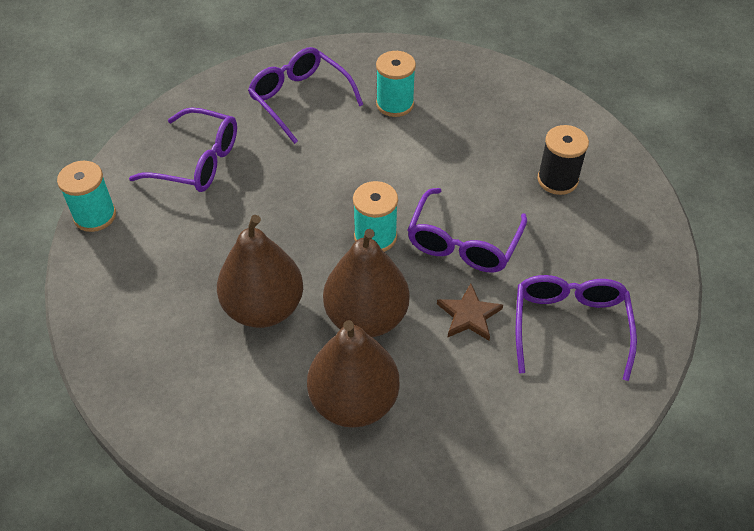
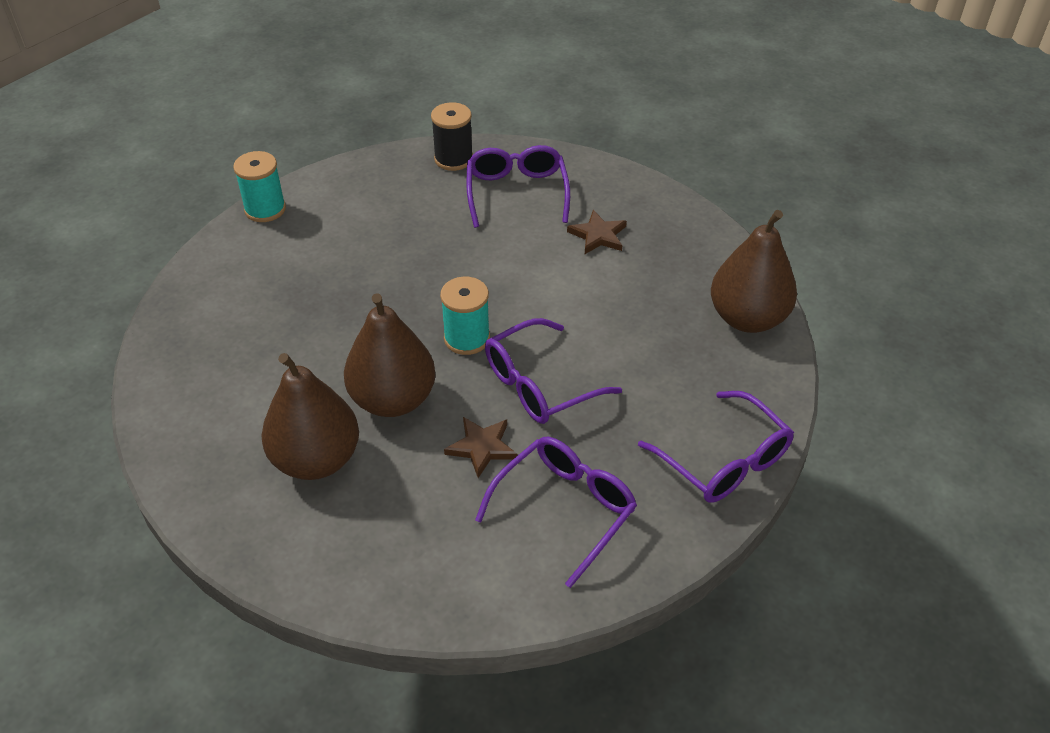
camera: 35 degrees right, 5 degrees down
purple glasses [129,107,237,192] -> purple glasses moved to [638,391,794,503]
brown pear [217,215,303,328] -> brown pear moved to [711,210,797,333]
turquoise spool [376,51,416,117] -> brown star [567,210,627,254]
black spool [537,125,589,195] -> black spool moved to [431,102,473,171]

